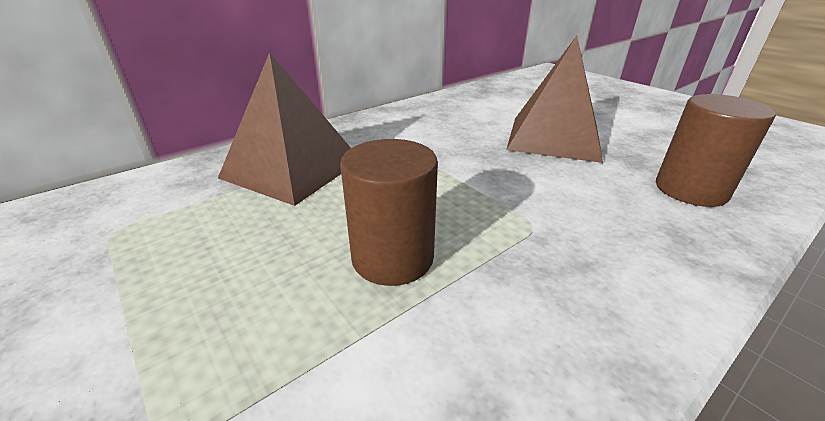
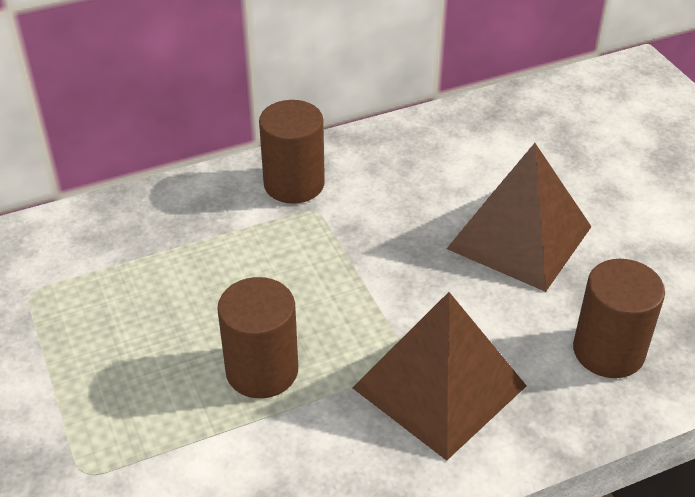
camera: 15 degrees right, 10 degrees up
brown pyramid [218,52,351,206] -> brown pyramid moved to [353,292,527,461]
none -> brown cylinder [259,100,325,204]

